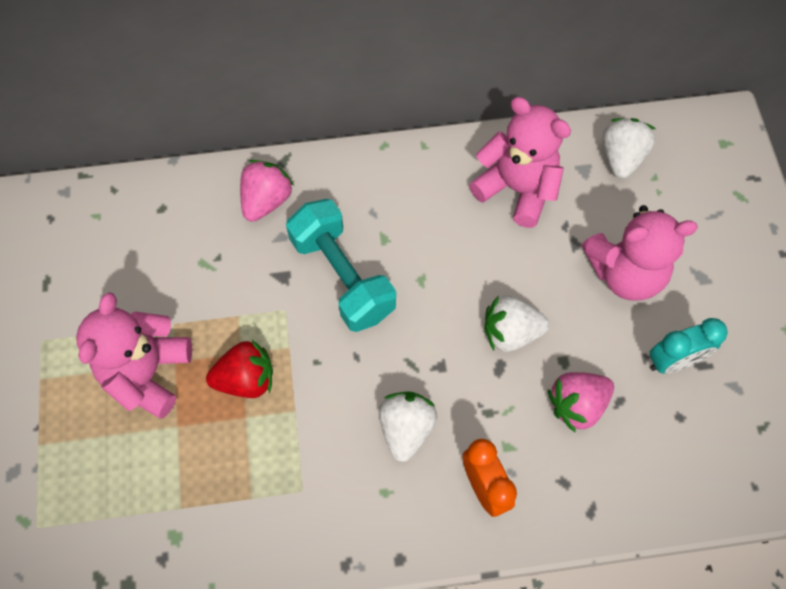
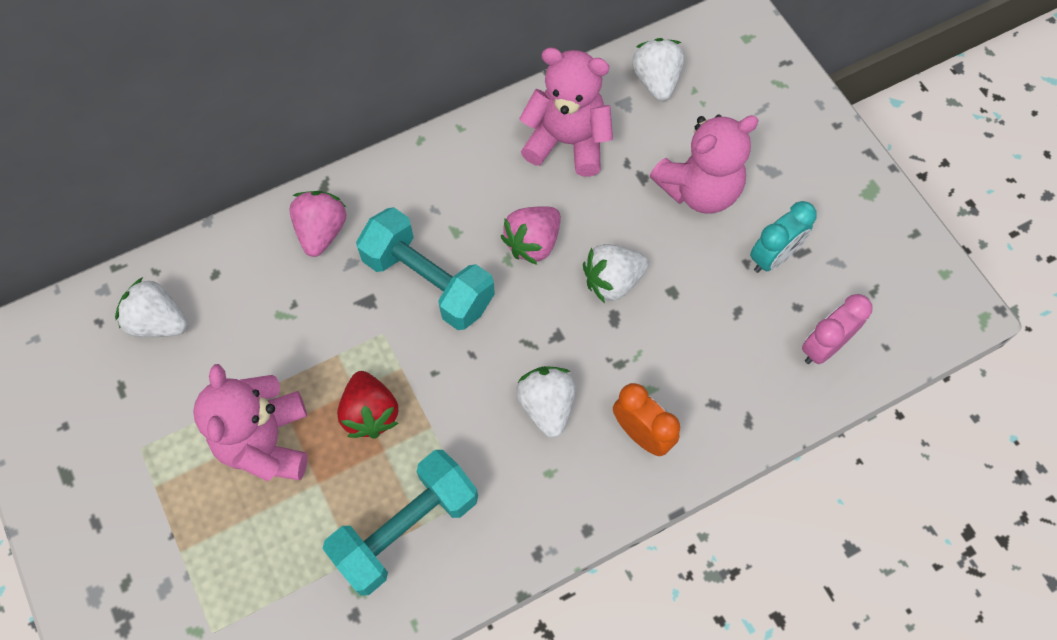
camera: 20 degrees left, 0 degrees up
red strawberry [206,340,273,398] -> red strawberry turned 105 degrees clockwise [337,371,399,438]
pink strawberry [548,372,614,433] -> pink strawberry moved to [501,206,561,265]
none -> white strawberry [115,277,187,337]
none -> turquoise dumbbell [323,450,478,596]
none -> pink clock [802,294,872,364]

